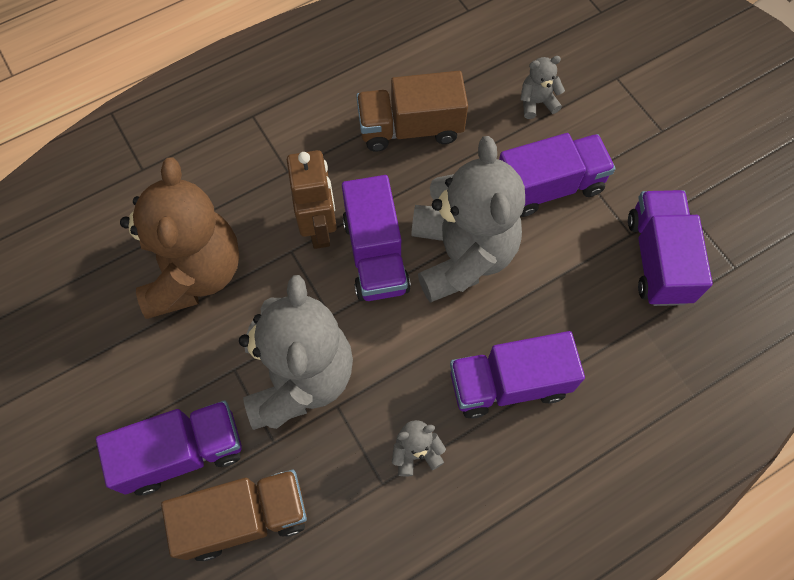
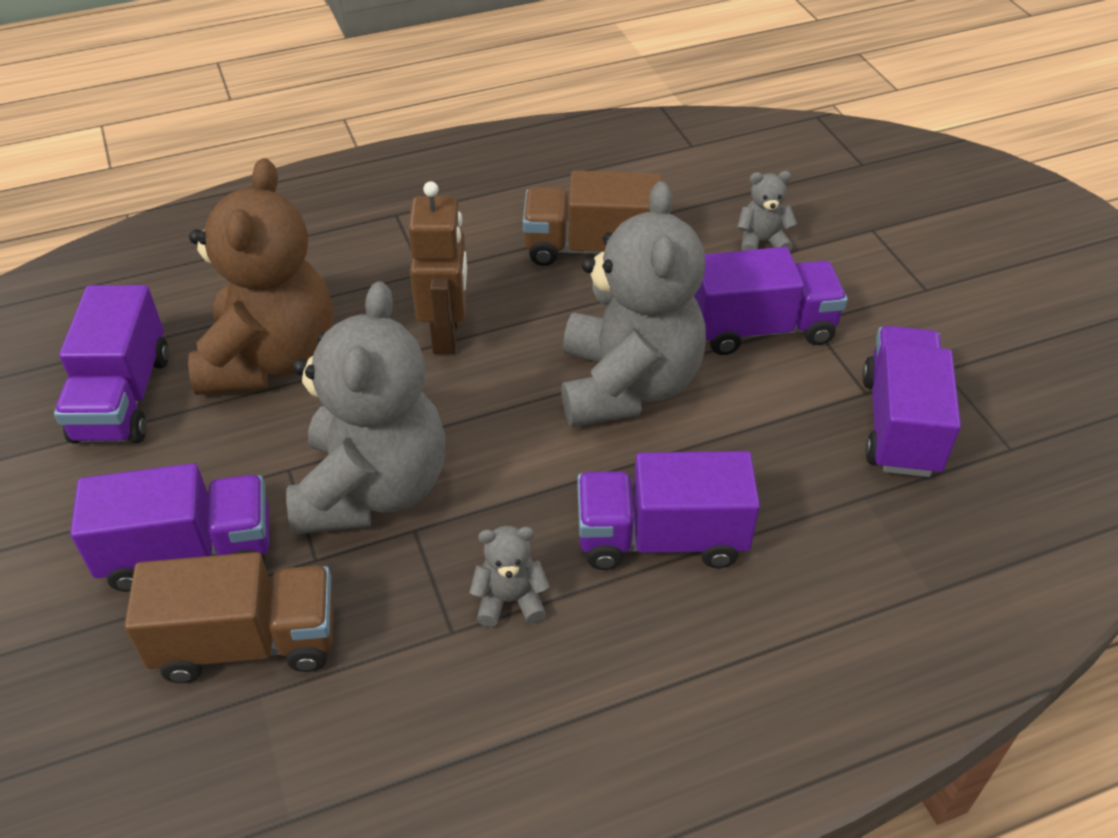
camera: 10 degrees right, 20 degrees down
purple truck [342,175,411,301] -> purple truck moved to [54,285,169,443]

